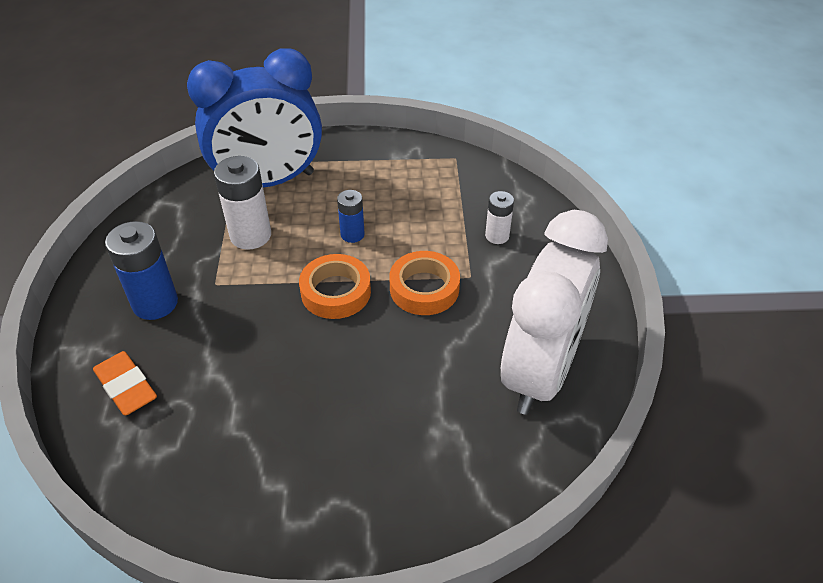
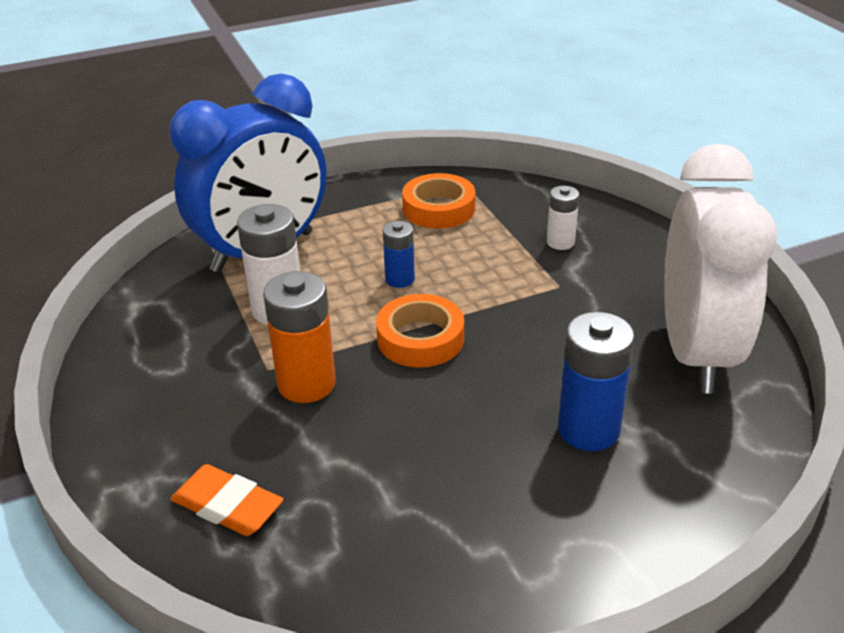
camera: 20 degrees left, 10 degrees down
blue battery [105,221,178,320] -> blue battery moved to [558,312,635,451]
orange tape [390,251,460,315] -> orange tape moved to [402,173,475,228]
none -> orange battery [263,271,336,403]

